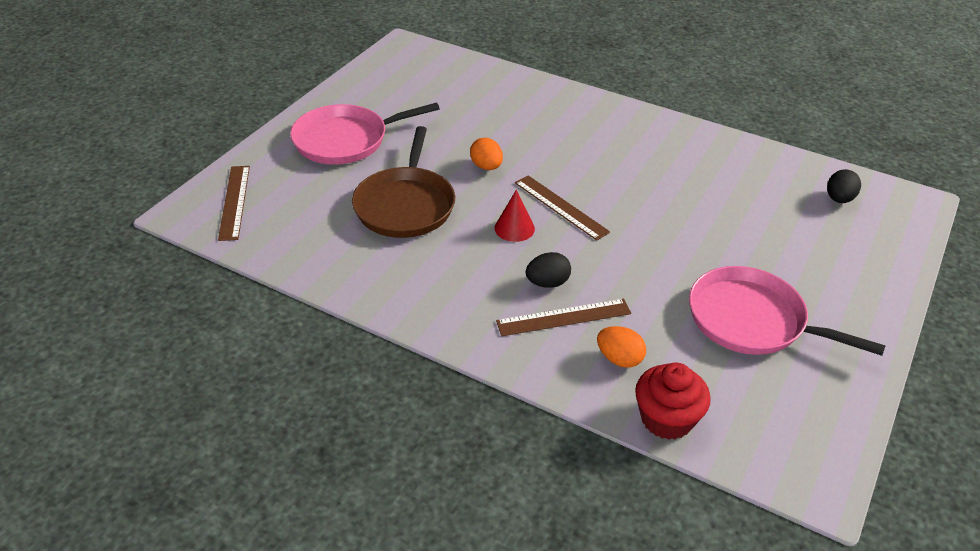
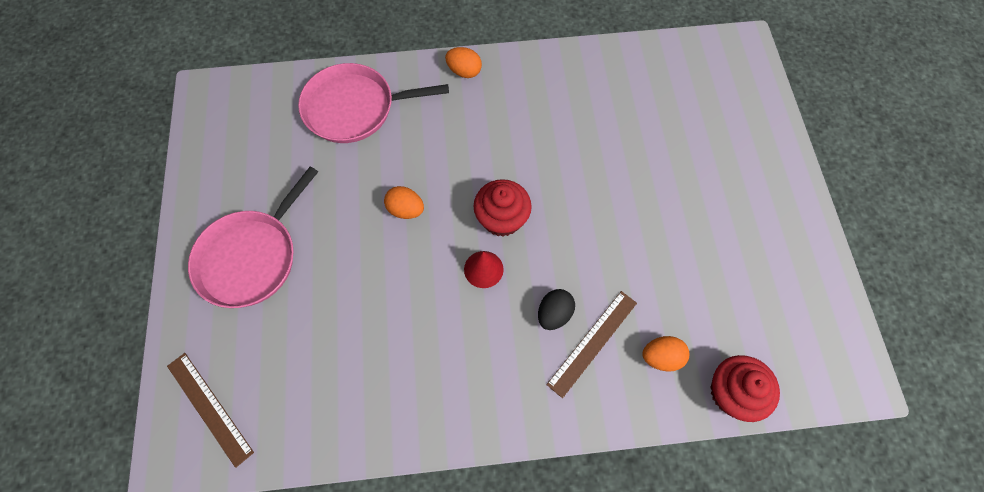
camera: 35 degrees left, 25 degrees up
brown pan [352,126,455,238] -> none
brown ruler [515,175,610,241] -> red cupcake [474,179,532,237]
pink pan [689,266,886,356] -> pink pan moved to [298,63,449,143]
black egg [827,169,861,203] -> none
none -> orange egg [445,47,482,78]

